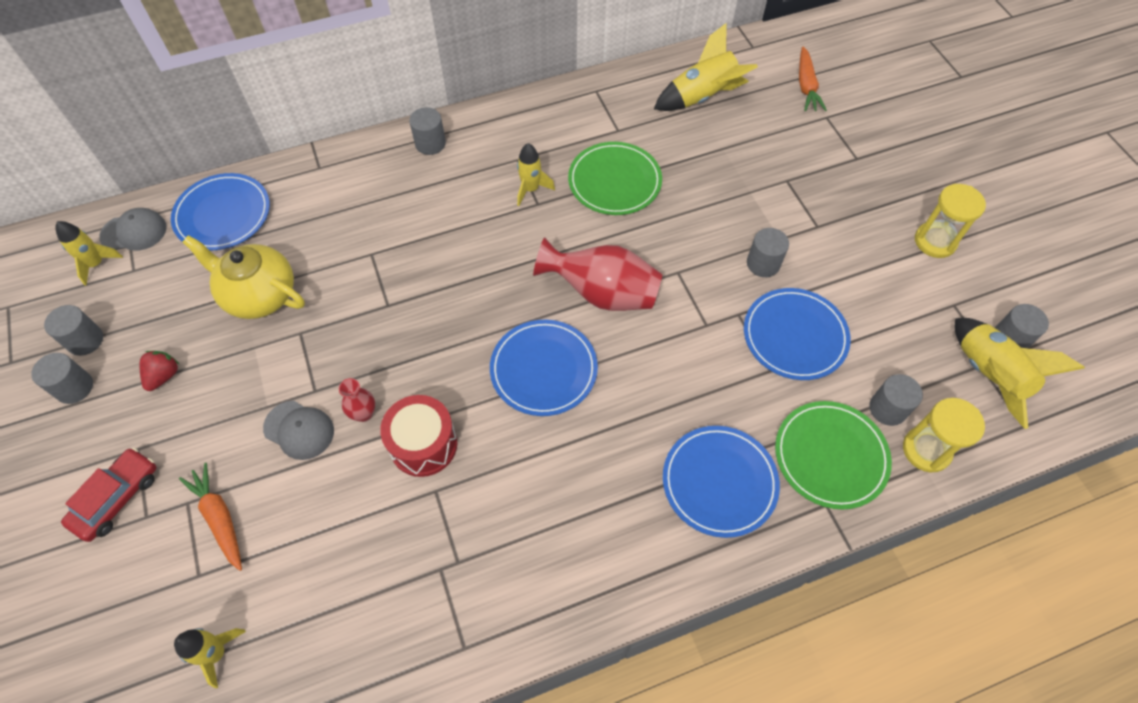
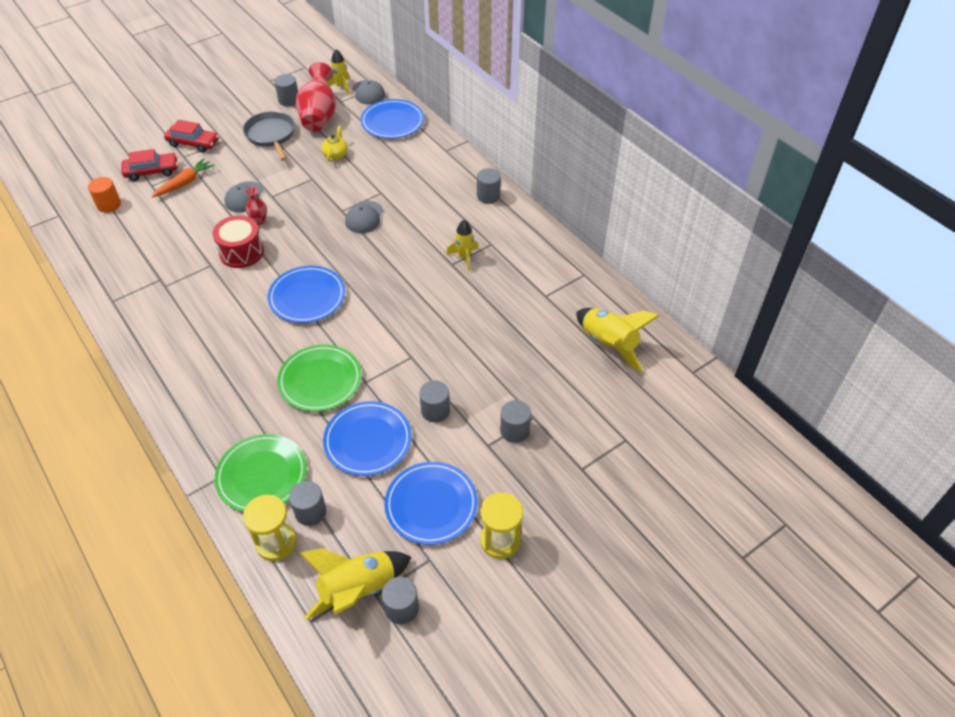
camera: 75 degrees right, 10 degrees down
grey cylinder [31,353,93,404] -> grey cylinder moved to [500,400,531,443]
red strawberry [140,351,179,391] -> grey pan [243,111,295,161]
yellow rocket [174,628,246,688] -> orange cylinder [88,177,121,213]
yellow teapot [183,235,305,319] -> yellow teapot [321,126,348,162], size x0.51
red vase [533,237,663,311] -> red vase moved to [296,62,336,132]
green plate [568,142,662,215] -> green plate moved to [277,345,362,412]
blue plate [663,426,780,538] -> blue plate moved to [385,462,478,545]
orange carrot [799,47,827,111] -> none
none -> red car [121,149,178,181]
none -> grey cap [345,201,383,233]

